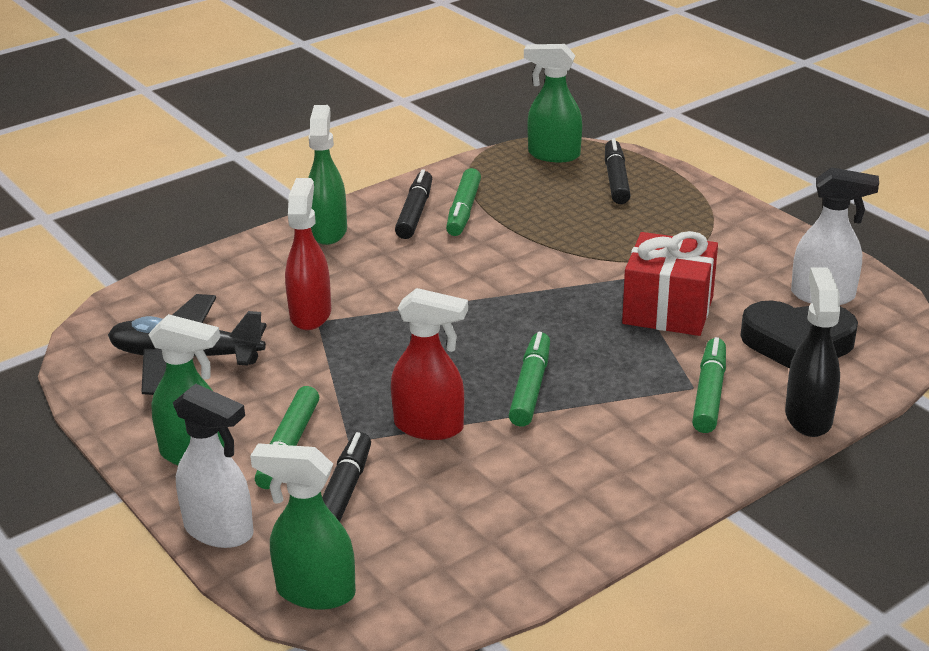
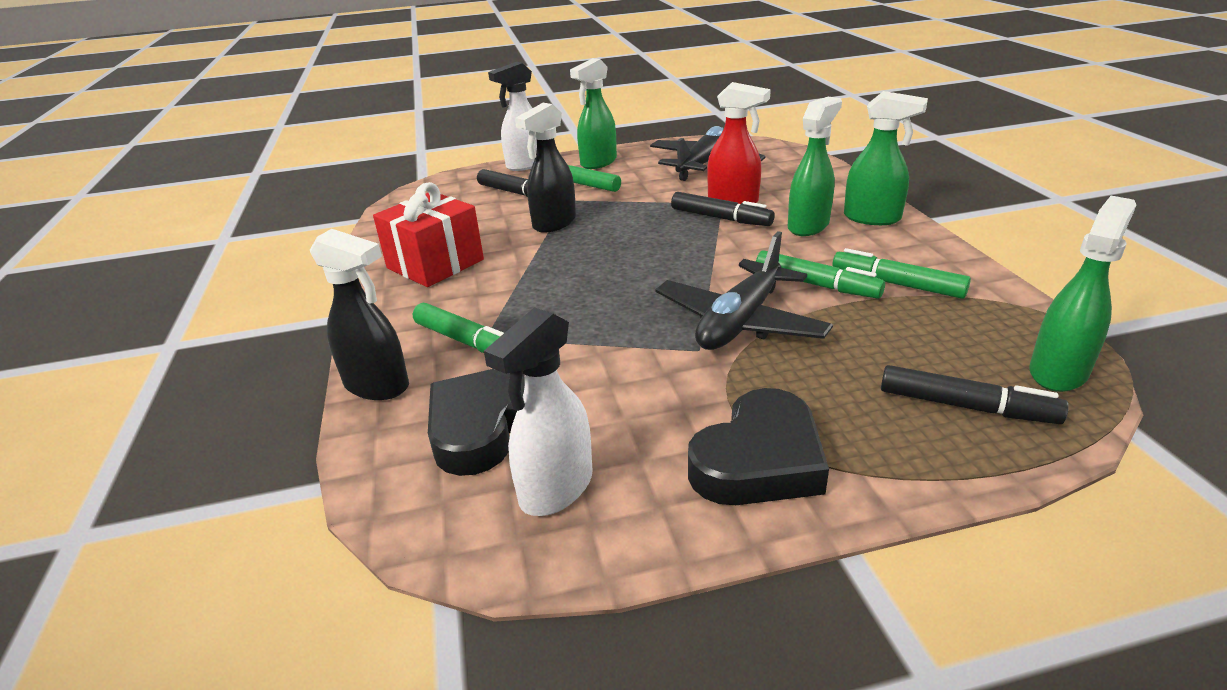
camera: 115 degrees right, 0 degrees up
green spray bottle [250,443,356,610] -> green spray bottle moved to [788,97,842,236]
red spray bottle [391,288,468,440] -> black spray bottle [515,103,576,233]
black marker [395,169,432,239] -> black marker moved to [671,192,775,226]
green marker [509,332,550,427] -> green marker moved to [756,250,885,299]
red gift [622,231,718,336] -> red gift moved to [373,182,484,287]
none -> black plane [656,231,833,350]
none -> black heart [688,388,829,505]

